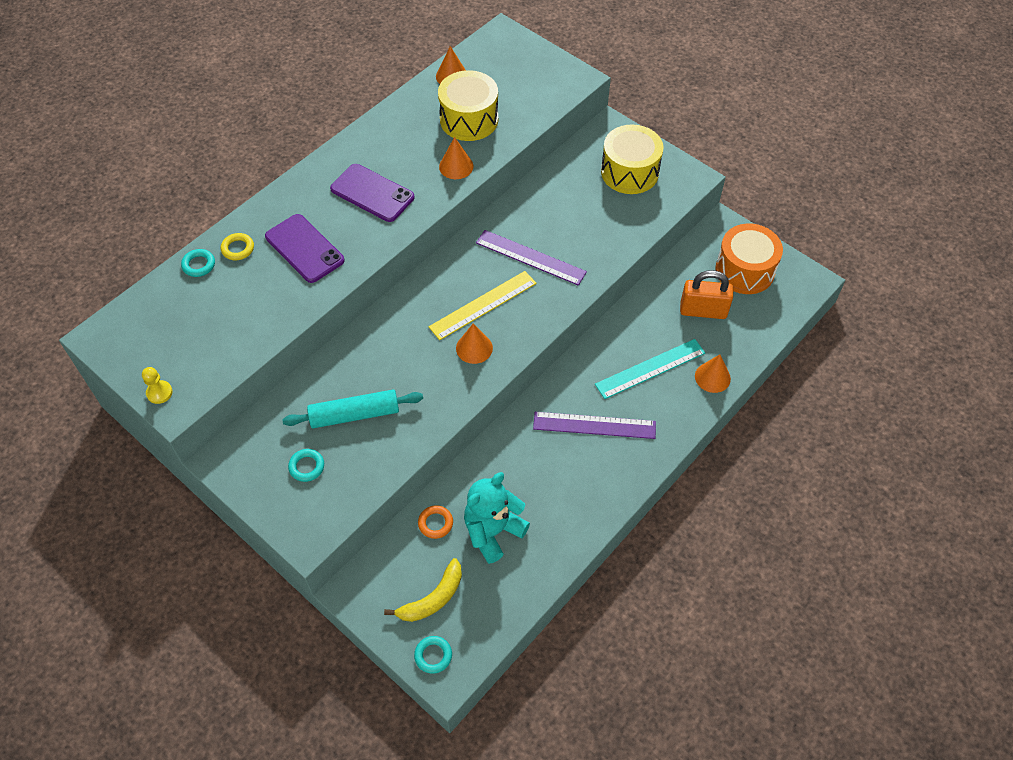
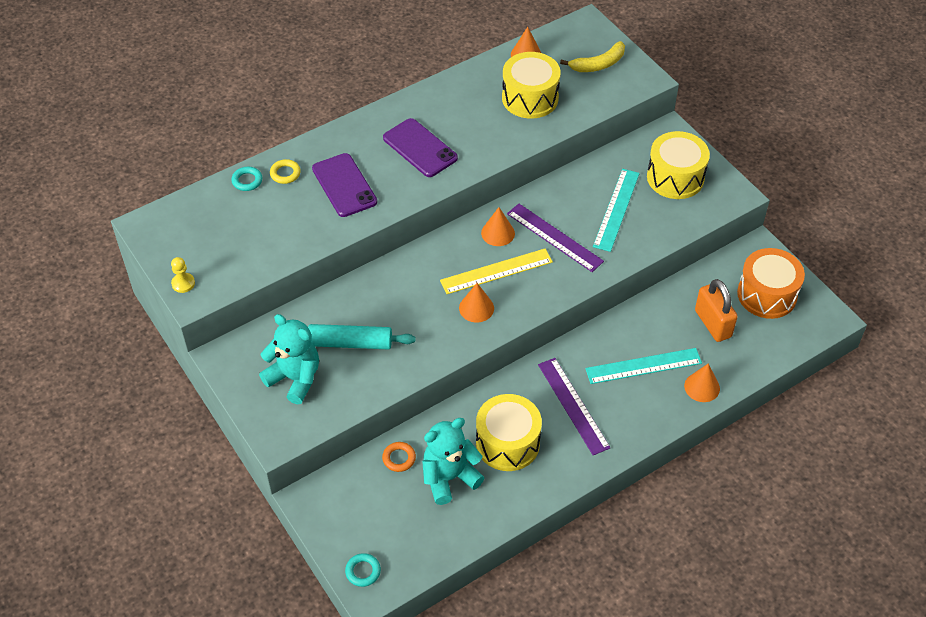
camera: 15 degrees right, 5 degrees down
turquoise ring [288,449,324,482] -> turquoise teddy bear [259,314,319,404]
yellow banana [384,558,462,622] -> yellow banana moved to [560,41,625,72]
orange cone [439,137,473,179] -> orange cone moved to [481,207,515,246]
purple ruler [533,412,656,439] -> purple ruler turned 45 degrees clockwise [538,358,611,455]
orange padlock [680,270,733,319] -> orange padlock turned 45 degrees clockwise [695,279,738,342]
none -> yellow drum [476,394,542,471]
none -> turquoise ruler [593,169,640,252]

